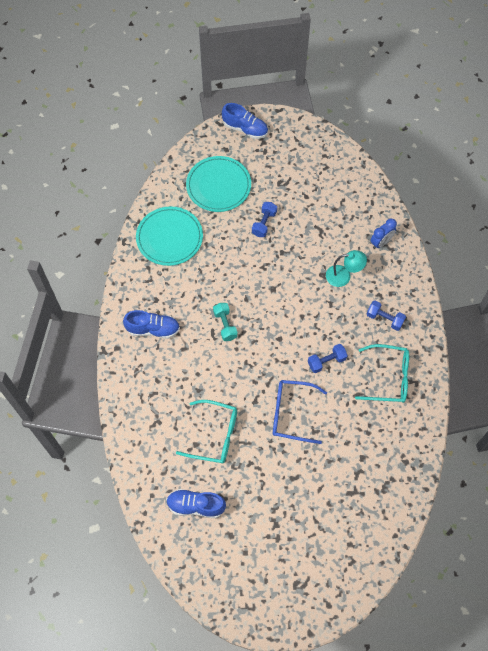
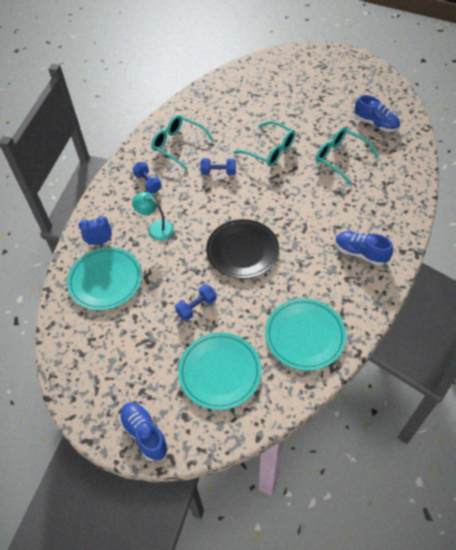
camera: 150 degrees left, 10 degrees down
turquoise dumbbell [213,303,238,341] -> none
blue glasses [272,380,327,444] -> turquoise glasses [233,121,296,167]
none -> turquoise plate [67,247,142,310]
none -> black plate [206,219,279,279]

